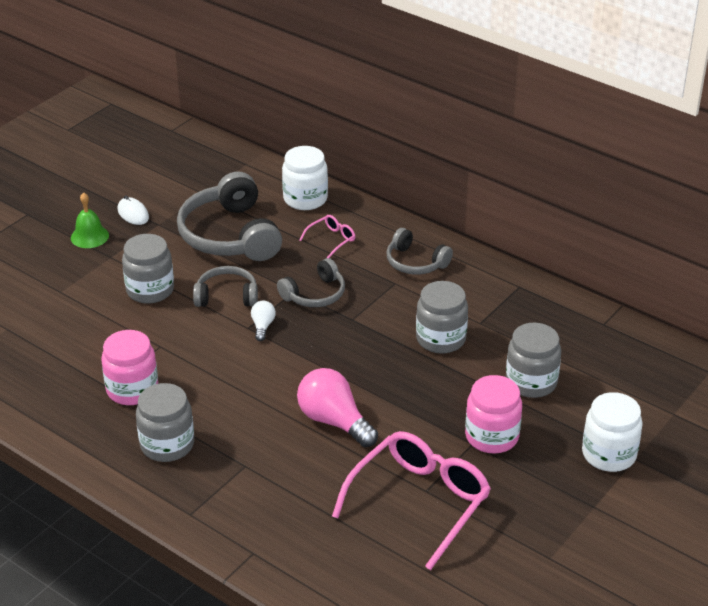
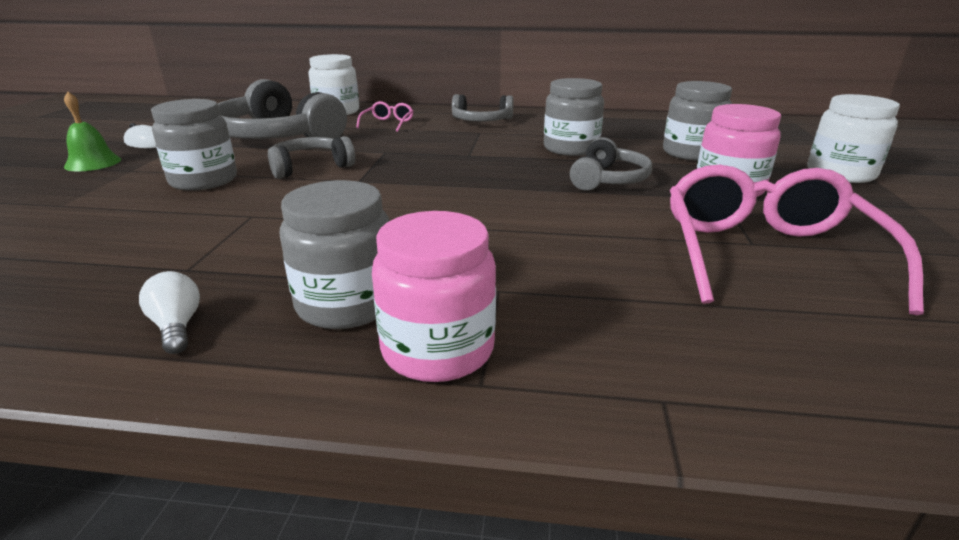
camera: 30 degrees left, 10 degrees down
pink jar [101,330,158,405] -> pink jar moved to [372,211,496,382]
white light bulb [251,301,276,341] -> white light bulb moved to [139,271,200,354]
grey headphones [277,258,345,307] -> grey headphones moved to [570,137,652,190]
pink light bulb [297,368,378,447] -> none

